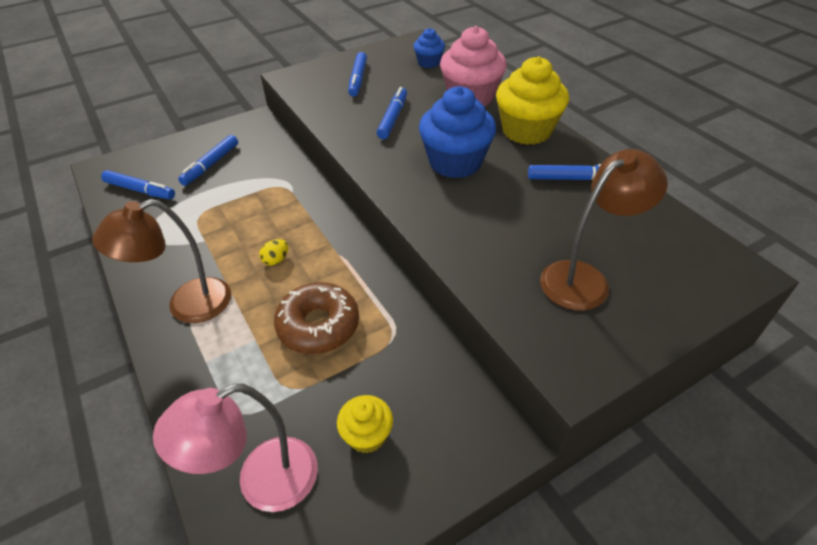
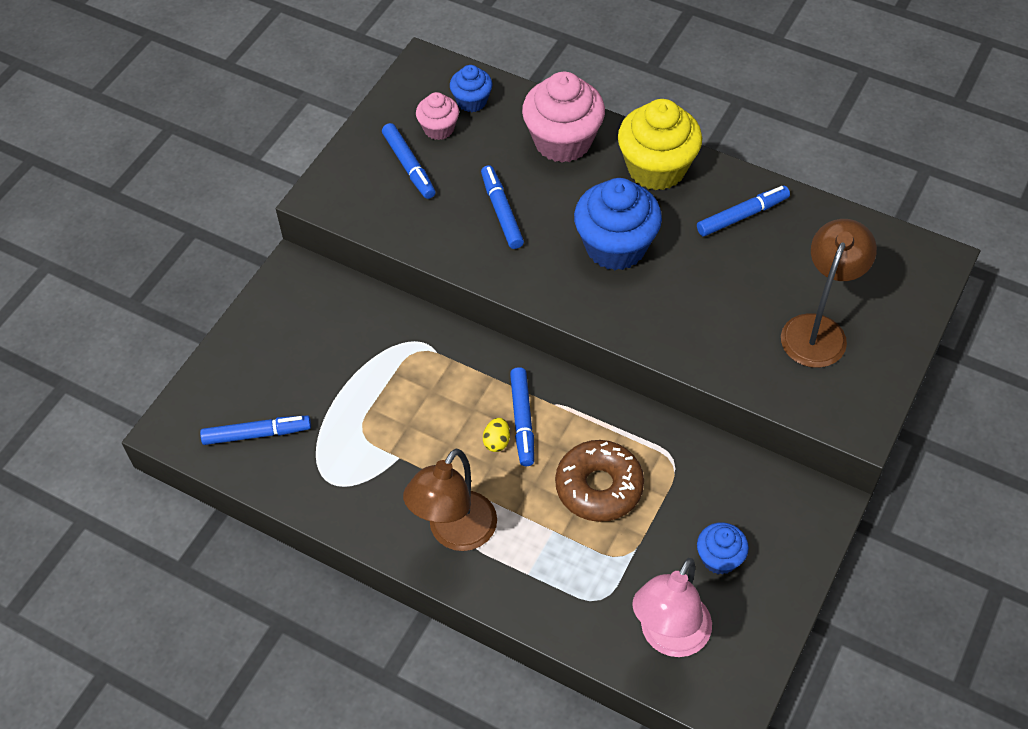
camera: 30 degrees left, 10 degrees up
blue marker [178,135,238,186] -> blue marker moved to [510,367,534,466]
yellow cupcake [337,395,393,454] -> blue cupcake [697,522,749,575]
none -> pink cupcake [416,92,459,140]

